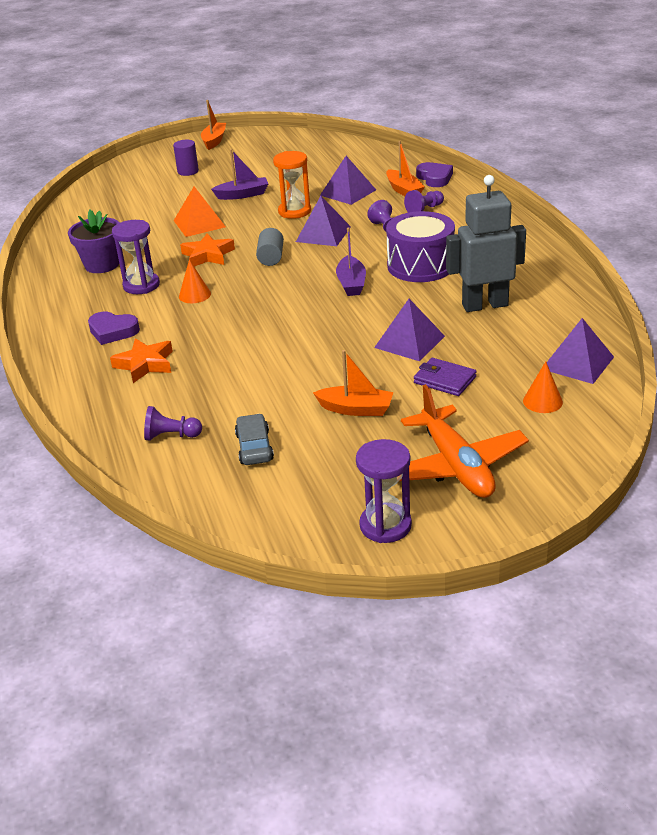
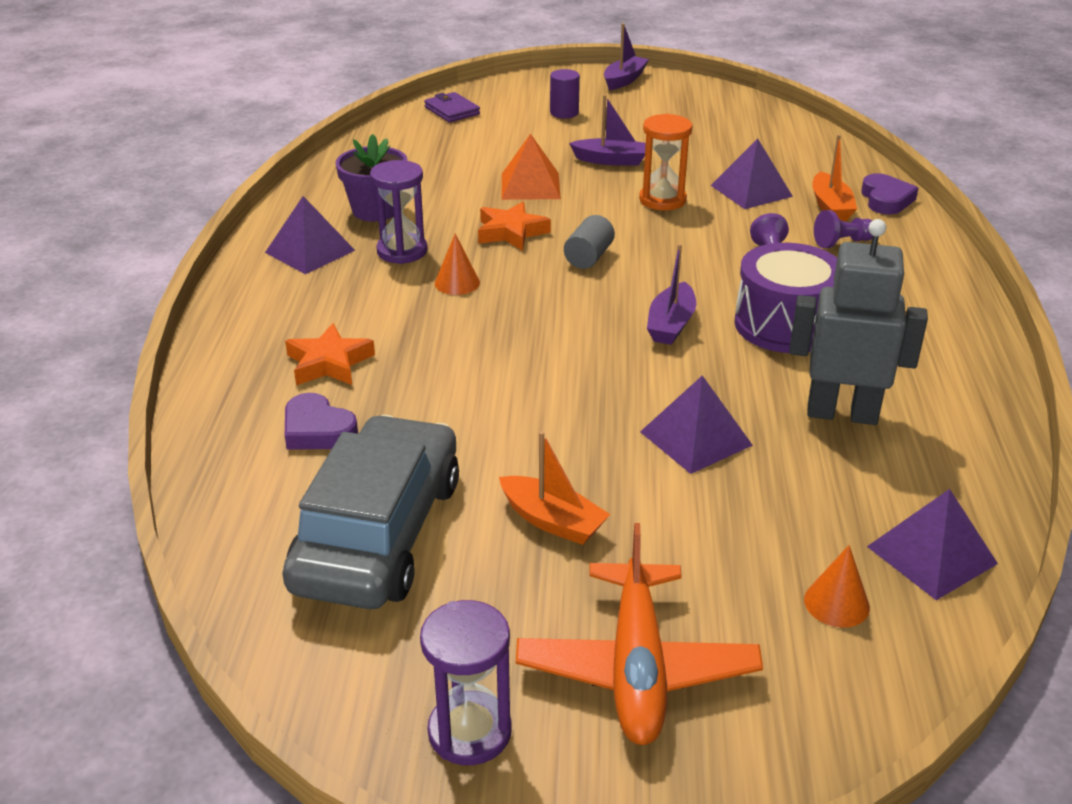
camera: 20 degrees right, 0 degrees up
purple heart [88,312,140,345] -> purple heart moved to [285,393,358,450]
purple pawn [144,406,202,441] -> none
orange boat [201,100,226,150] -> purple boat [604,23,649,90]
grey car [235,414,274,465] -> grey car [282,415,459,609], size x2.33
purple pyramid [296,196,351,246] -> purple pyramid moved to [265,196,355,274]
purple wallet [414,358,477,396] -> purple wallet moved to [424,92,480,122]

